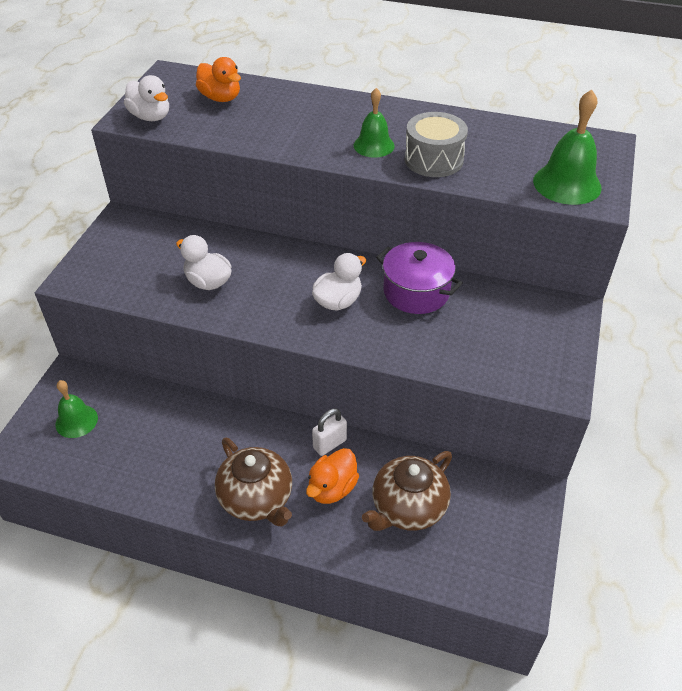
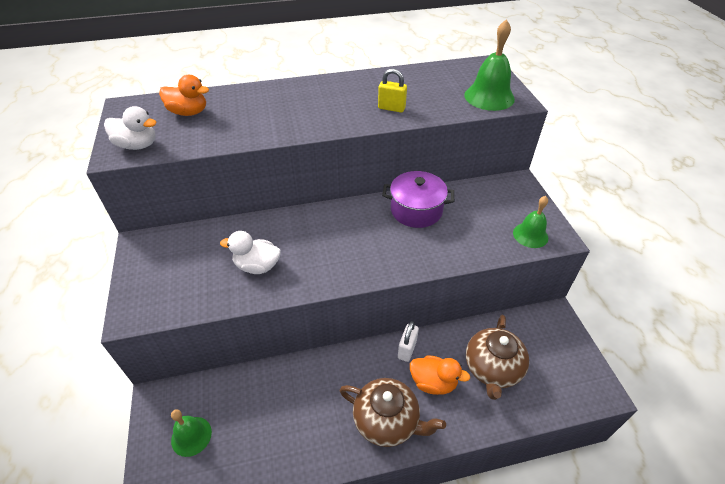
camera: 30 degrees left, 0 degrees up
orange duck [306,448,359,504] -> orange duck turned 75 degrees counterclockwise [410,355,470,395]
white duck [312,253,366,311] -> none
green bell [354,88,395,158] -> green bell moved to [513,196,548,248]
grey drum [405,112,468,177] -> yellow padlock [378,69,407,112]

